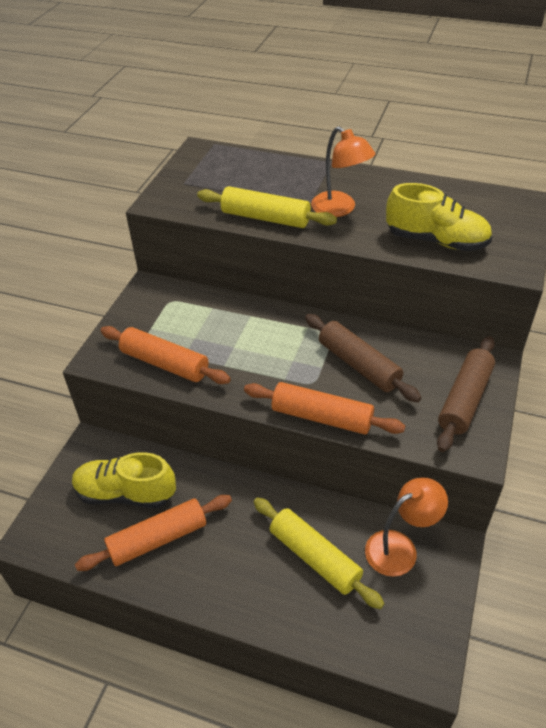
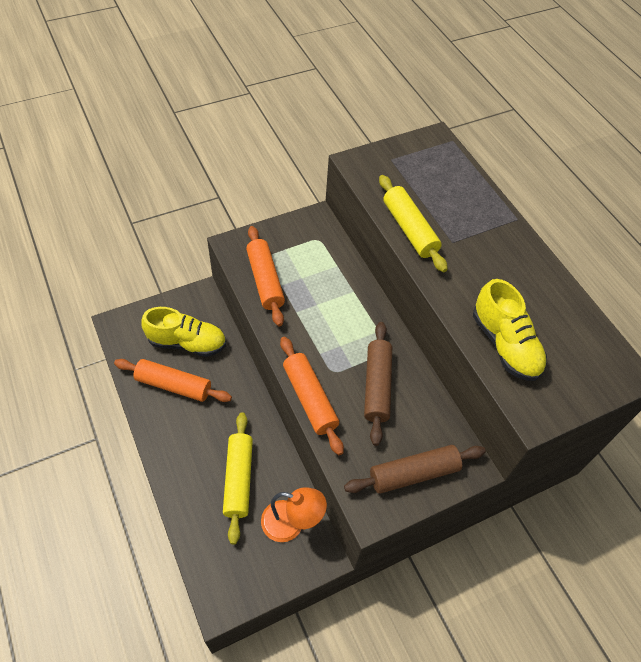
camera: 40 degrees right, 10 degrees up
yellow shoe [72,452,176,508] -> yellow shoe turned 135 degrees clockwise [141,307,226,357]
orange lamp [311,126,375,217] -> none

